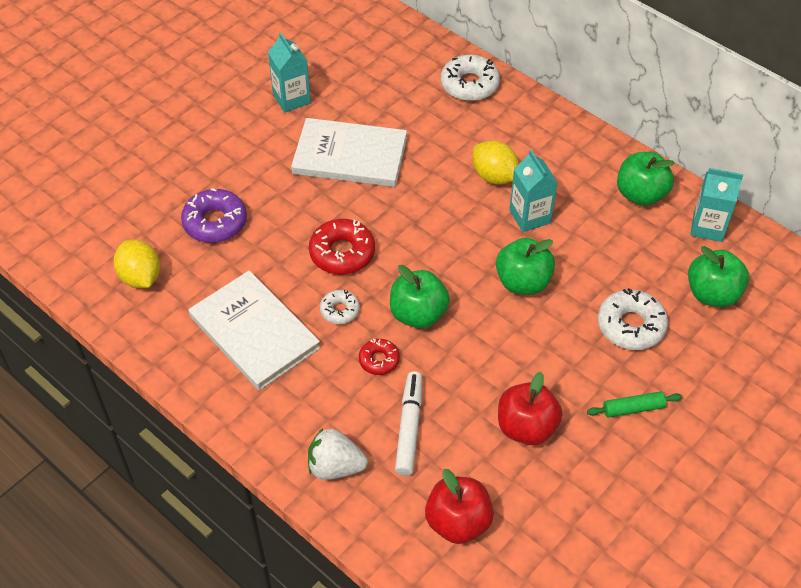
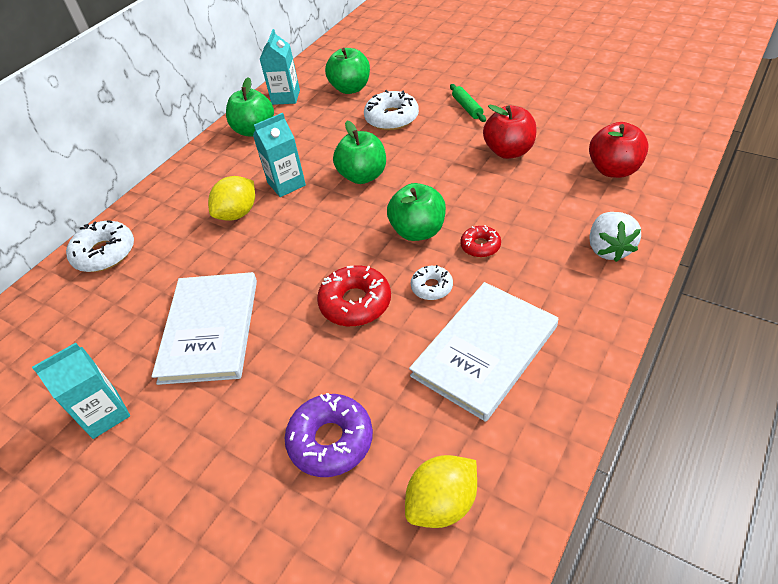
camera: 95 degrees left, 5 degrees down
white marker [395,371,422,476] -> none

